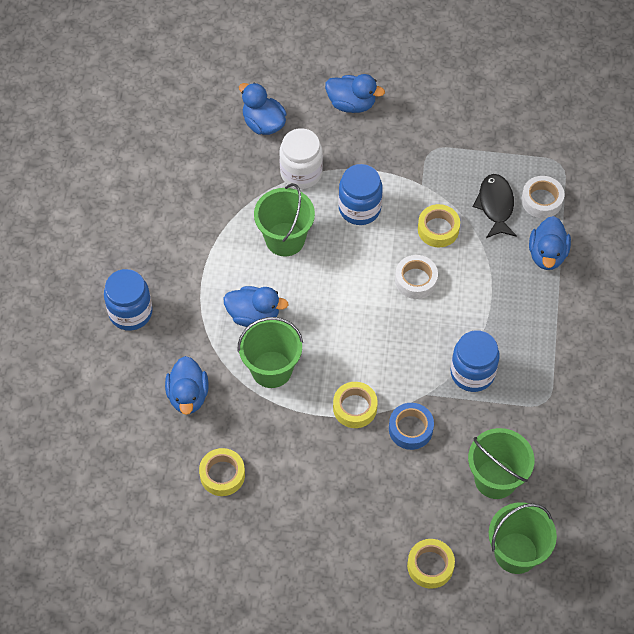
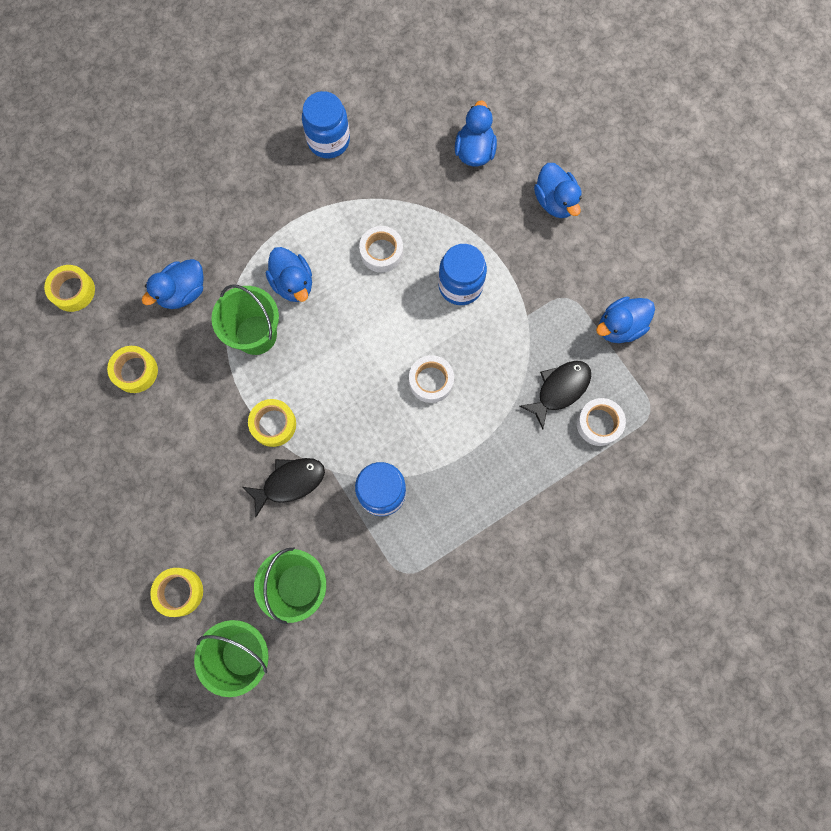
camera: 50 degrees right, 15 degrees up
blue jar [104,269,153,331] -> blue jar moved to [302,91,350,158]
green bucket [254,183,315,257] -> white tape [359,226,403,273]
white jar [279,128,323,189] -> none
blue tape [389,403,434,450] -> black fish [243,458,325,518]
yellow tape [418,204,460,247] -> yellow tape moved to [44,265,95,312]
blue duck [529,216,571,270] -> blue duck moved to [596,296,655,343]

